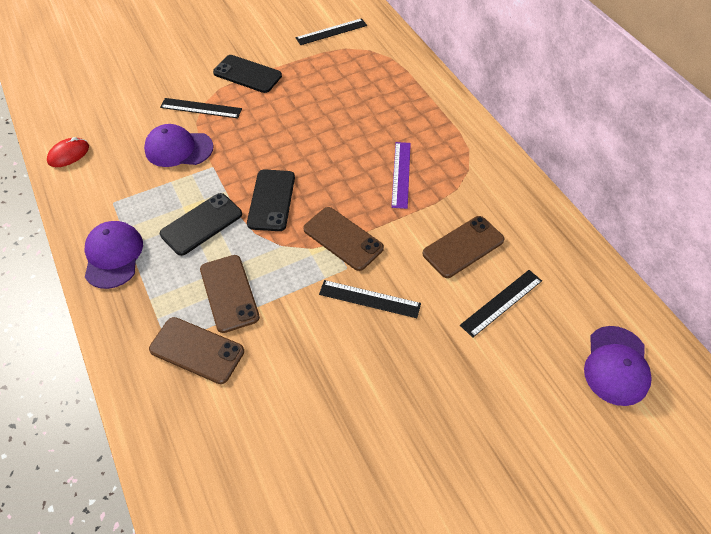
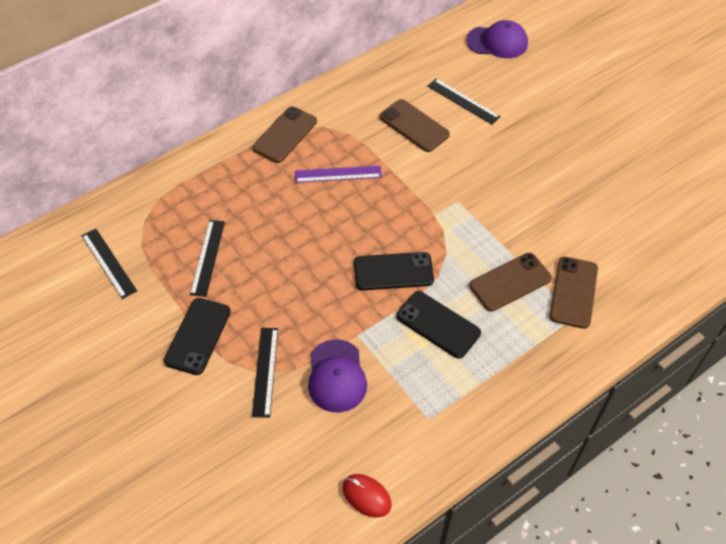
camera: 100 degrees left, 0 degrees up
purple cap [85,221,143,289] -> none
brown phone [303,207,384,271] -> brown phone moved to [252,106,317,163]
black ruler [319,280,421,318] -> black ruler moved to [190,220,225,297]

